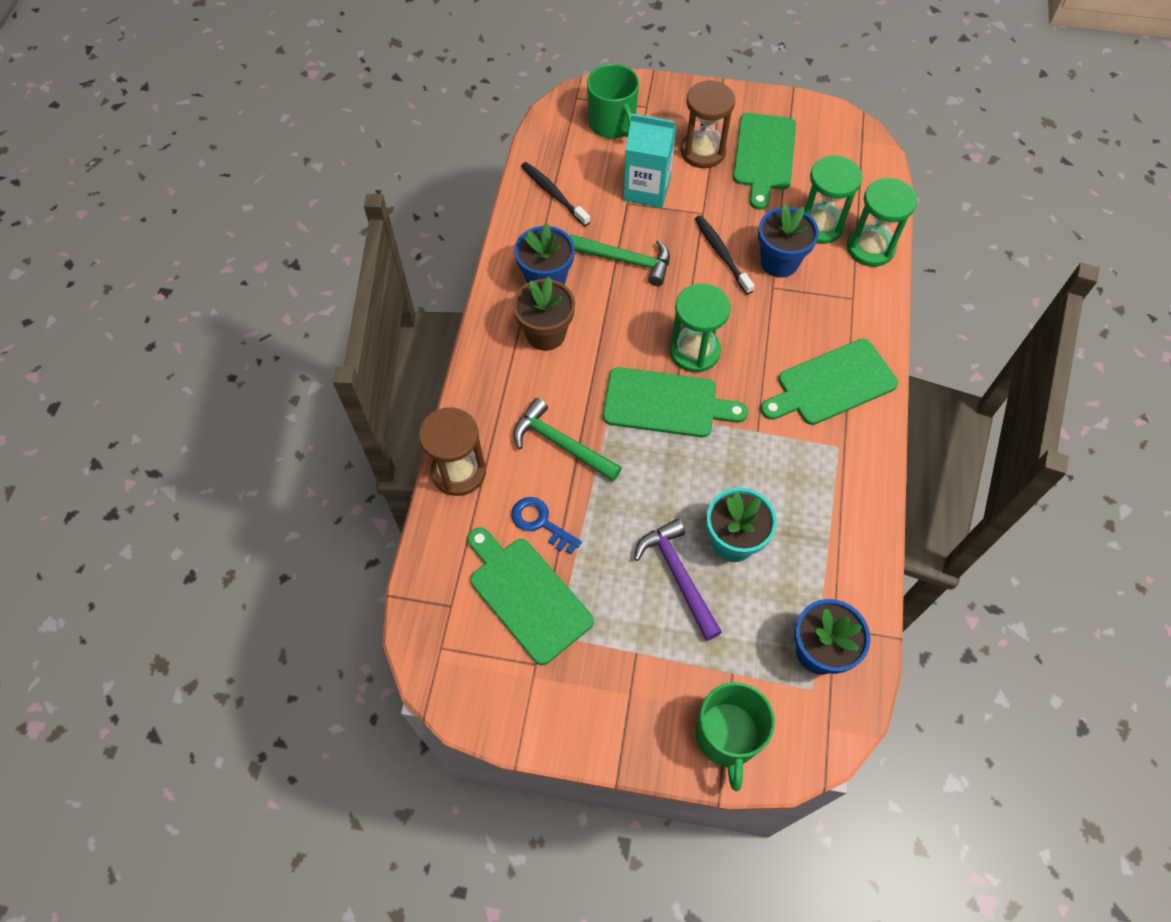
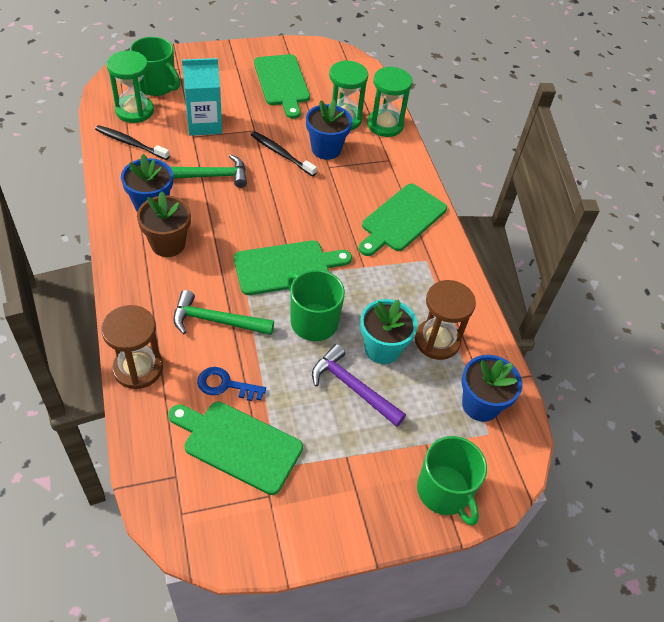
camera: 30 degrees left, 10 degrees down
green hourglass [669,283,731,372] -> green hourglass moved to [107,51,154,123]
brown hourglass [680,80,735,168] -> brown hourglass moved to [415,280,476,360]
none -> green mug [287,270,345,341]

